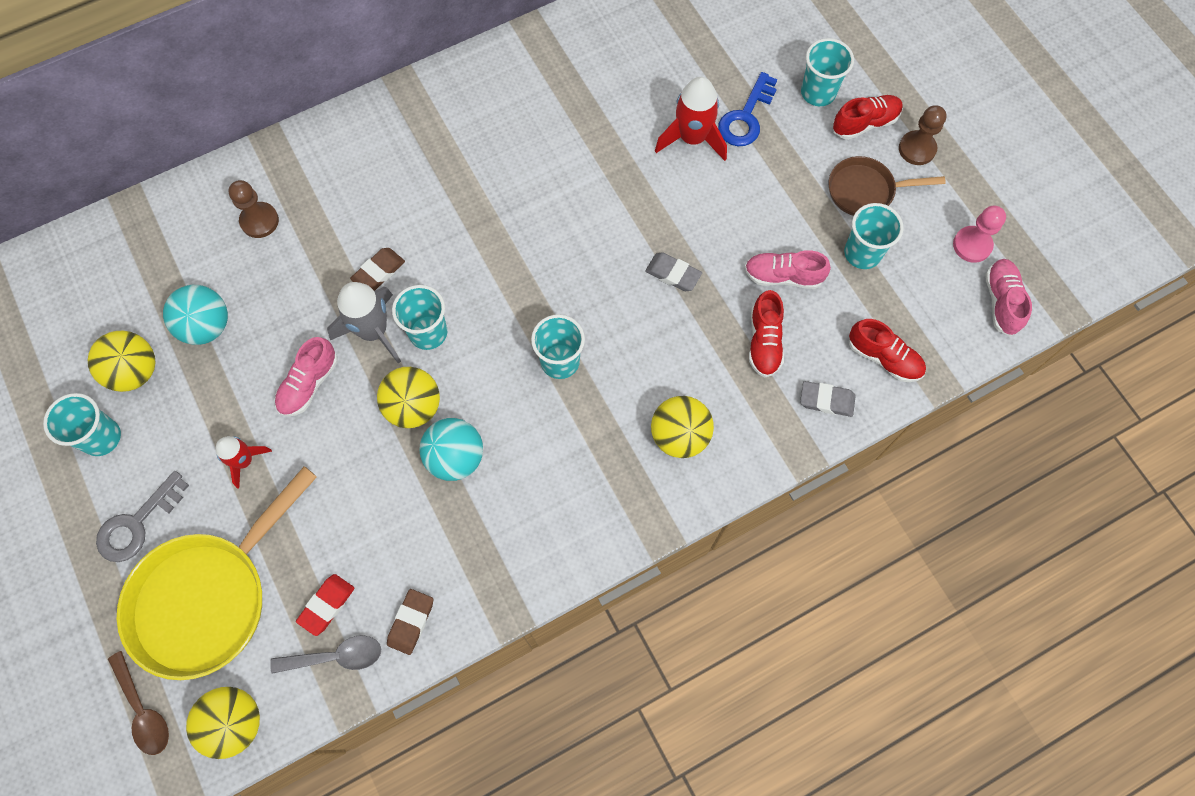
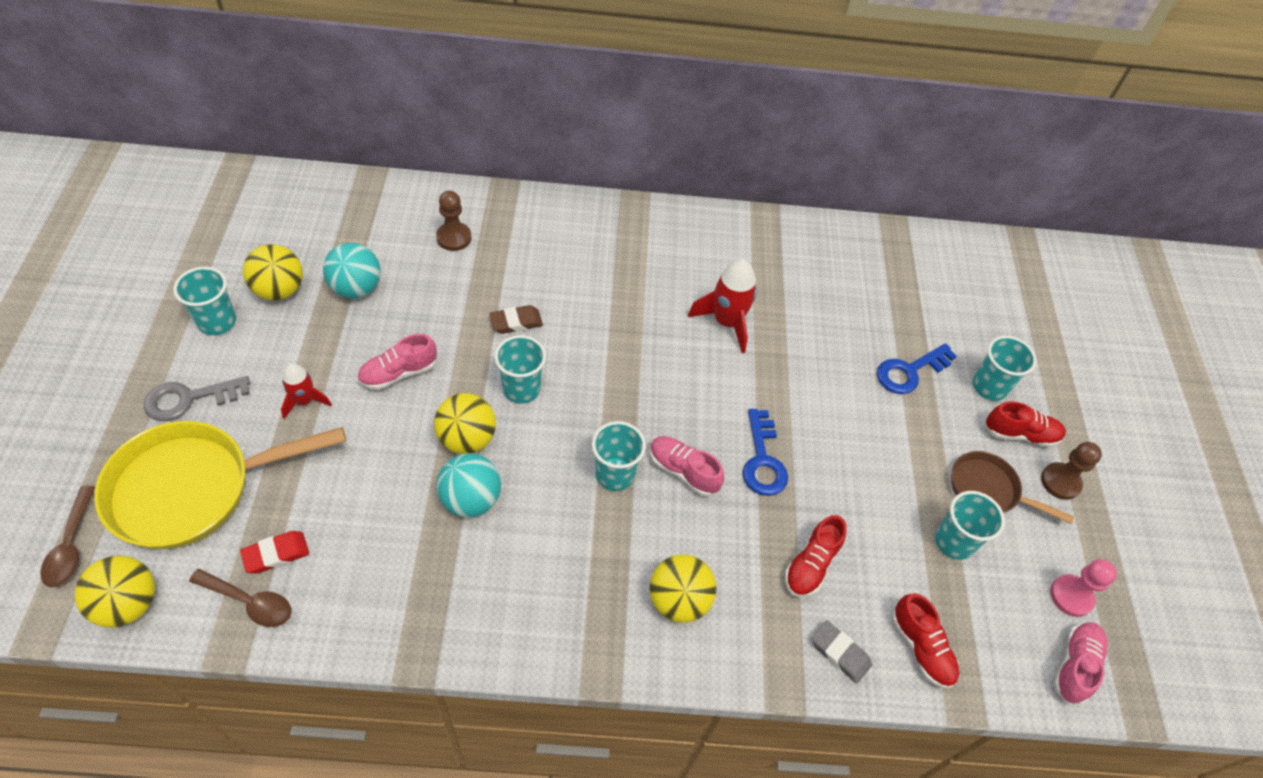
camera: 25 degrees right, 15 degrees down
grey spoon [270,635,381,674] -> brown spoon [189,569,291,627]
grey rocket [327,282,401,363] -> none
brown eraser [387,589,433,655] -> none
grey eraser [645,252,702,291] -> blue key [743,409,788,496]
red rocket [655,77,727,161] -> red rocket moved to [688,259,757,353]
pink shoe [745,250,831,289] -> pink shoe moved to [650,436,724,497]

